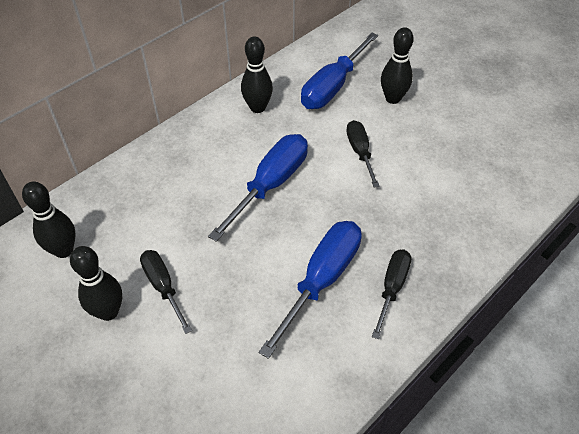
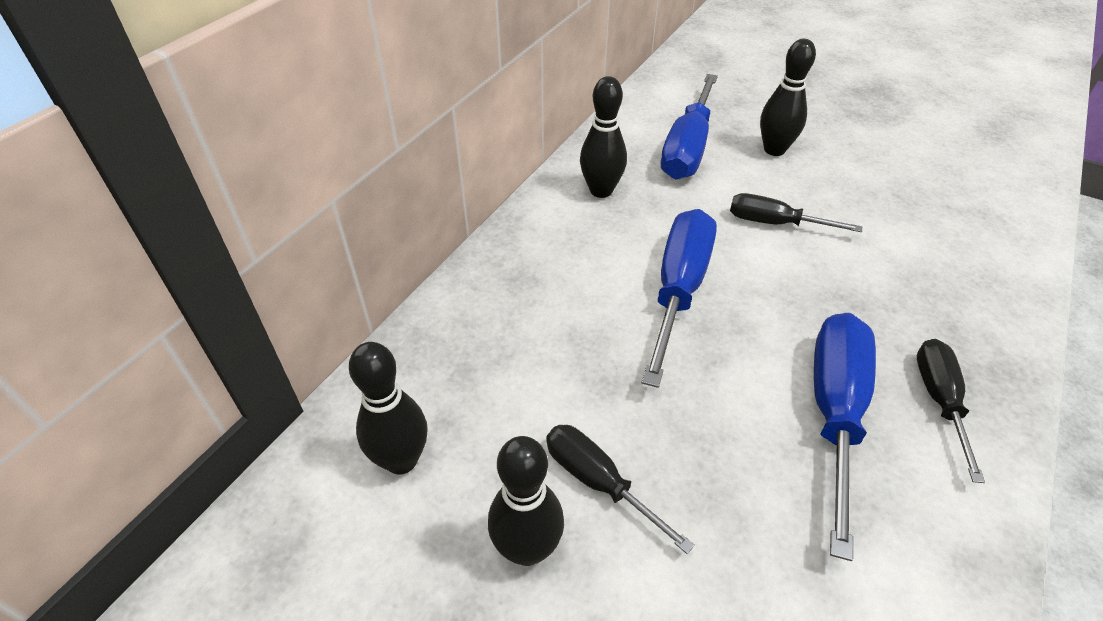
camera: 15 degrees left, 5 degrees down
black screwdriver [346,120,380,188] -> black screwdriver turned 45 degrees counterclockwise [730,193,862,232]

